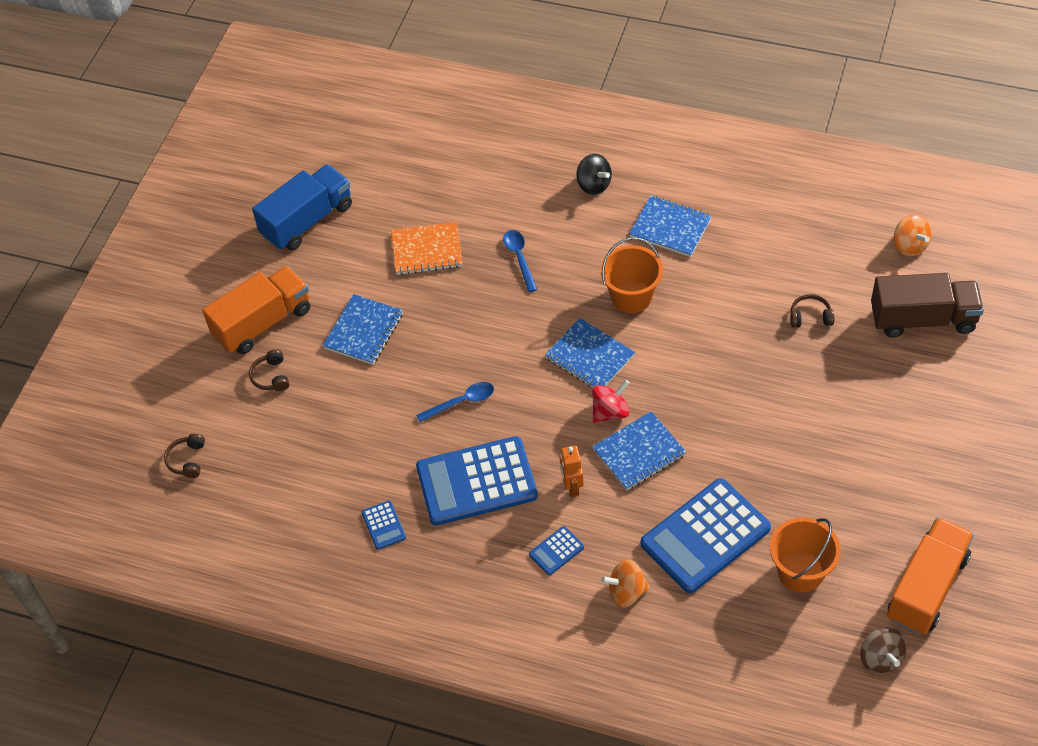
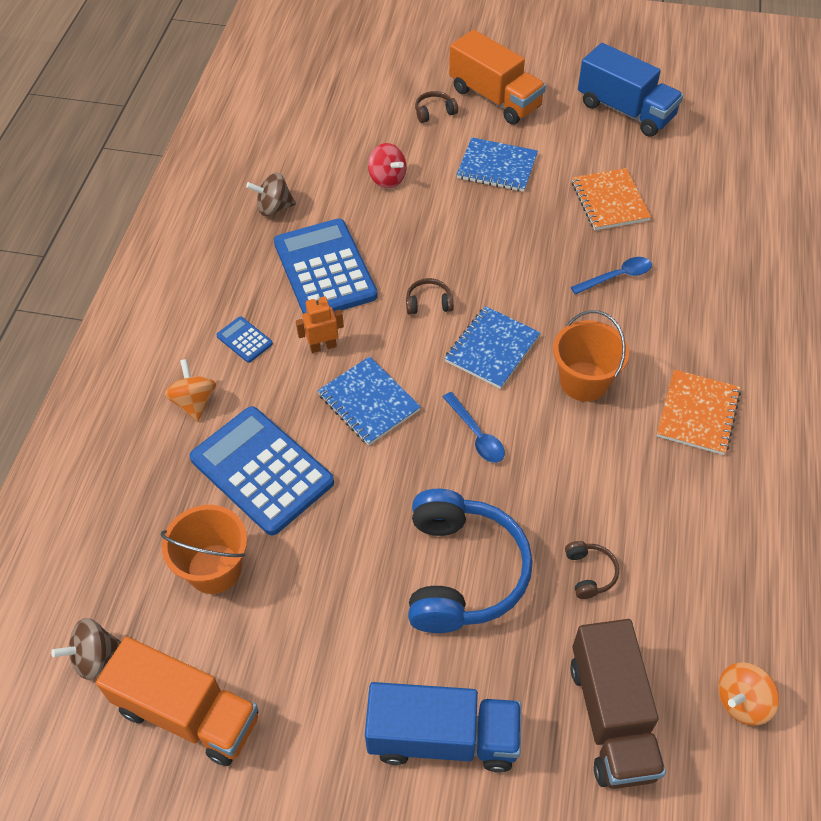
camera: 80 degrees right, 0 degrees up
brown headphones [164,434,205,478] -> brown headphones moved to [406,278,454,315]
blue calculator [362,501,406,550] -> brown spinning top [246,173,296,216]
blue spoon [416,382,494,422] -> blue spoon moved to [443,392,505,463]
black spinning top [576,154,612,195] -> none
red spinning top [592,380,630,423] -> red spinning top moved to [368,143,407,188]
blue notebook [629,195,712,257] -> orange notebook [657,369,741,455]
none -> blue truck [365,682,521,773]
none -> blue headphones [408,489,533,633]

